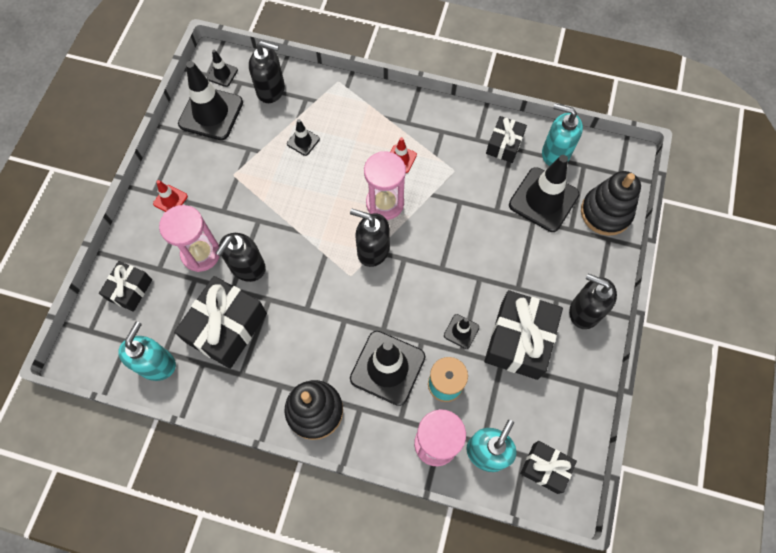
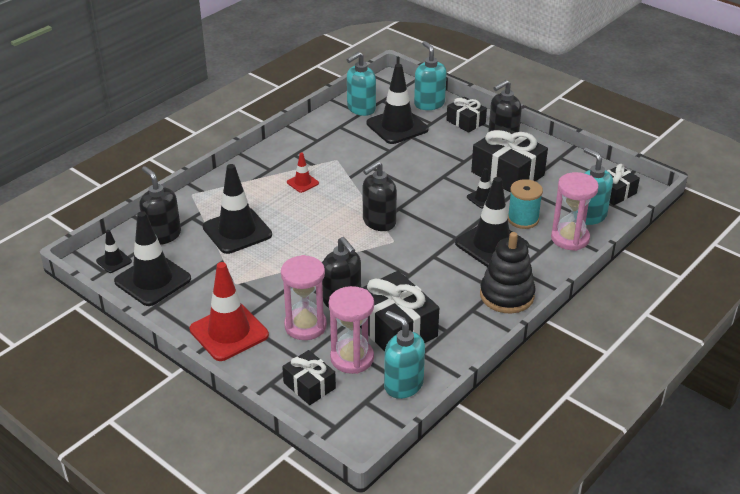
camera: 65 degrees left, 30 degrees down
red traffic cone [153,180,188,212] -> red traffic cone [190,262,269,361], size x2.10
black soap dispenser [249,41,285,103] -> black soap dispenser turned 75 degrees counterclockwise [139,166,181,245]
black traffic cone [287,119,320,156] -> black traffic cone [203,164,272,254], size x2.10
pink hourglass [364,151,406,220] -> pink hourglass moved to [329,286,374,374]
black gift [486,116,527,163] -> black gift moved to [447,97,487,133]
black stacking toy [581,171,641,236] -> turquoise soap dispenser [414,41,447,110]

